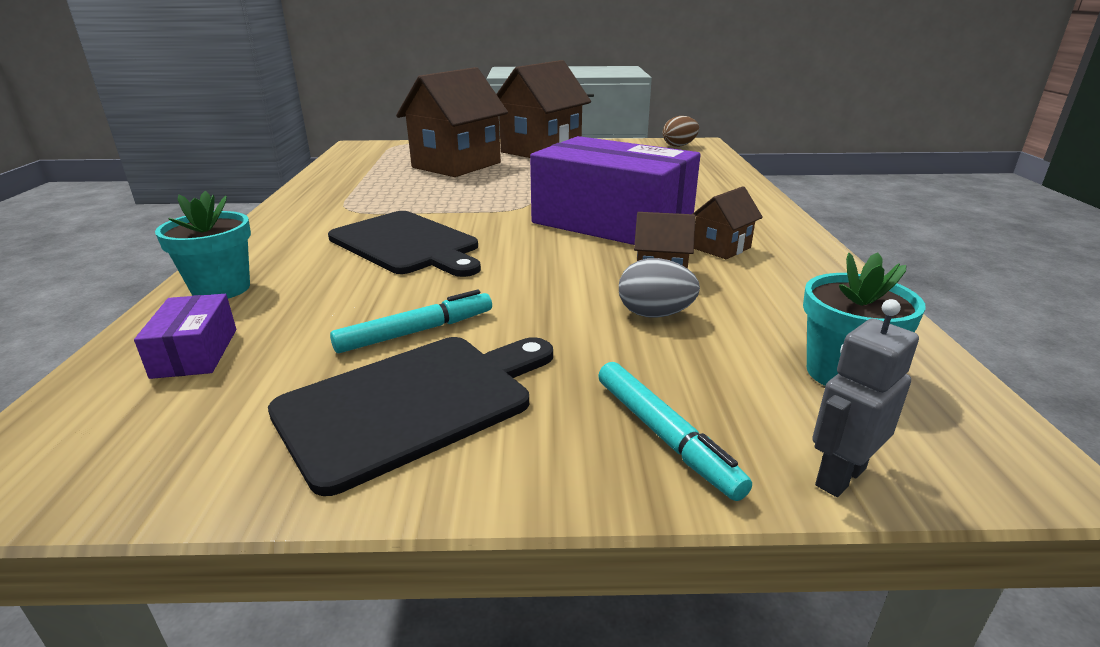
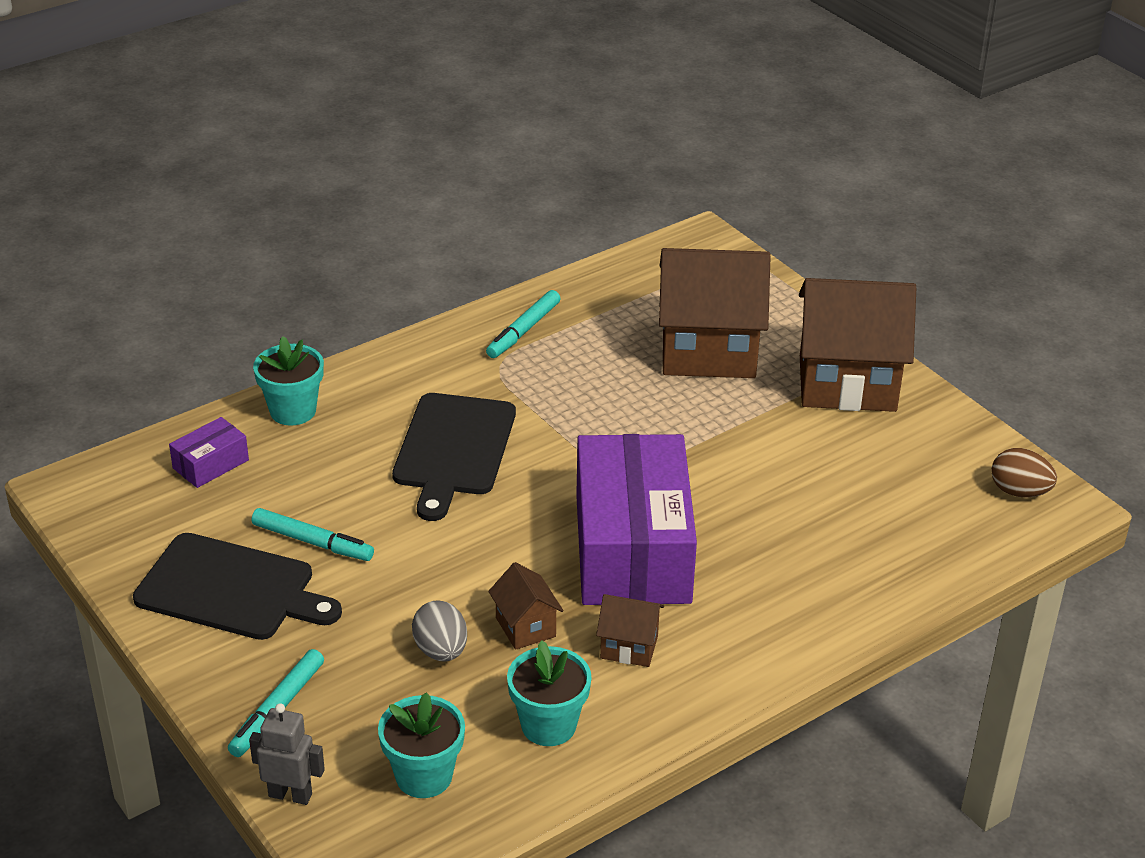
camera: 55 degrees right, 10 degrees up
none -> turquoise marker [486,290,561,358]
none -> turquoise flower pot [507,640,592,746]

